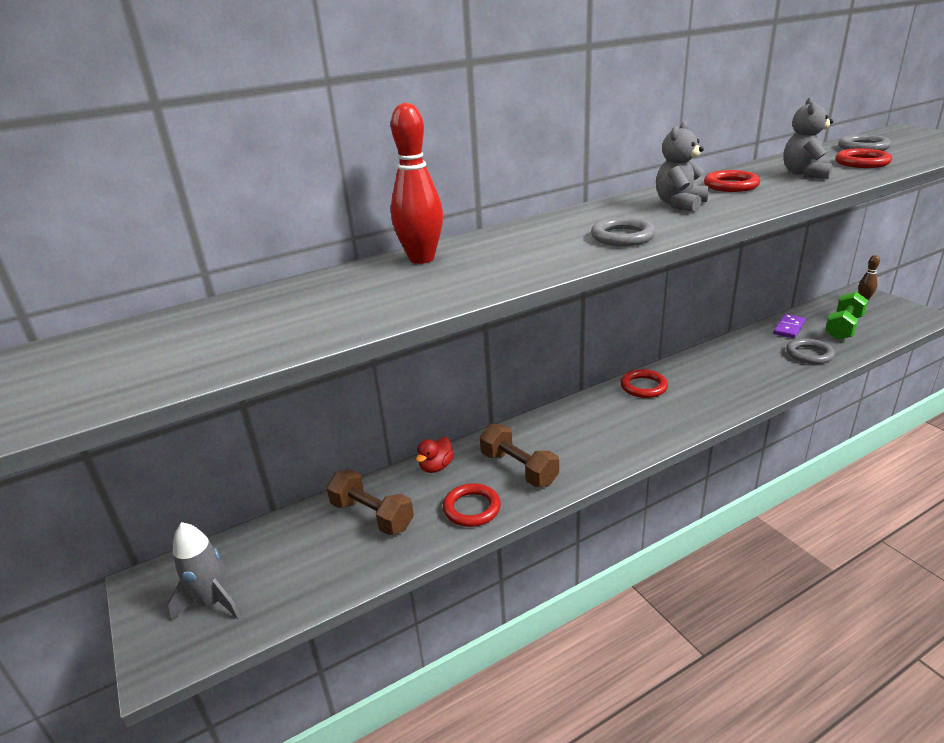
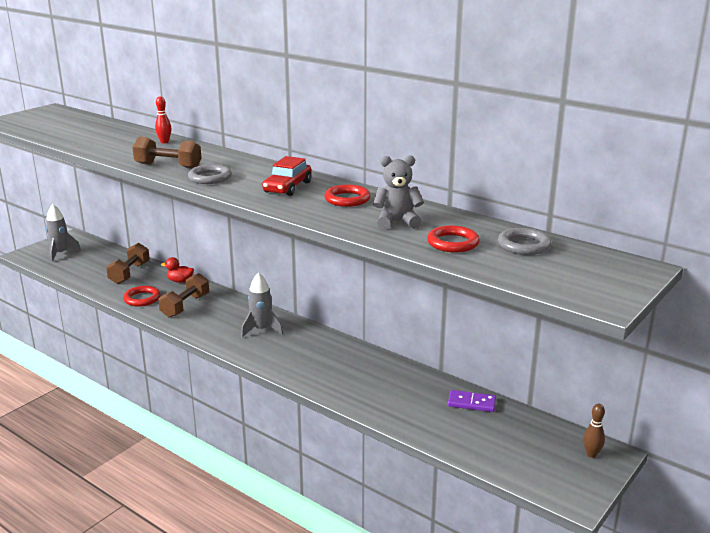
camera: 65 degrees right, 5 degrees down
red bowling pin [391,102,443,264] -> red bowling pin [155,96,172,143], size x0.53
red ring [620,369,668,398] -> none
grey teddy bear [656,121,709,212] -> red car [262,156,311,196]
grey ring [786,338,835,364] -> none
green dumbbell [825,292,868,340] -> none
none -> brown dumbbell [132,137,202,169]
none -> grey rocket [241,272,283,338]

